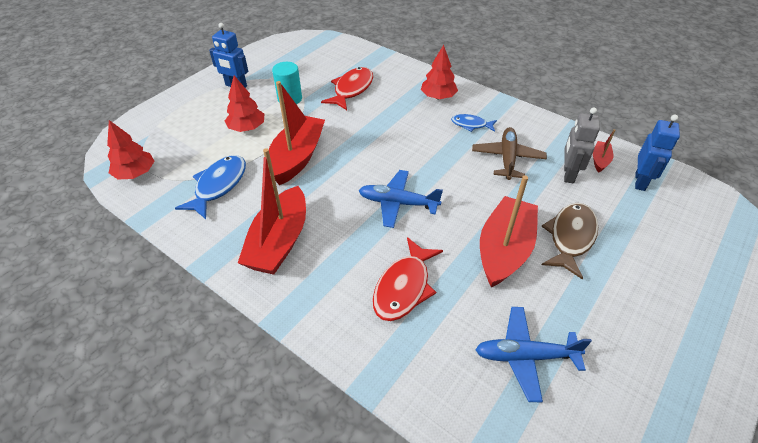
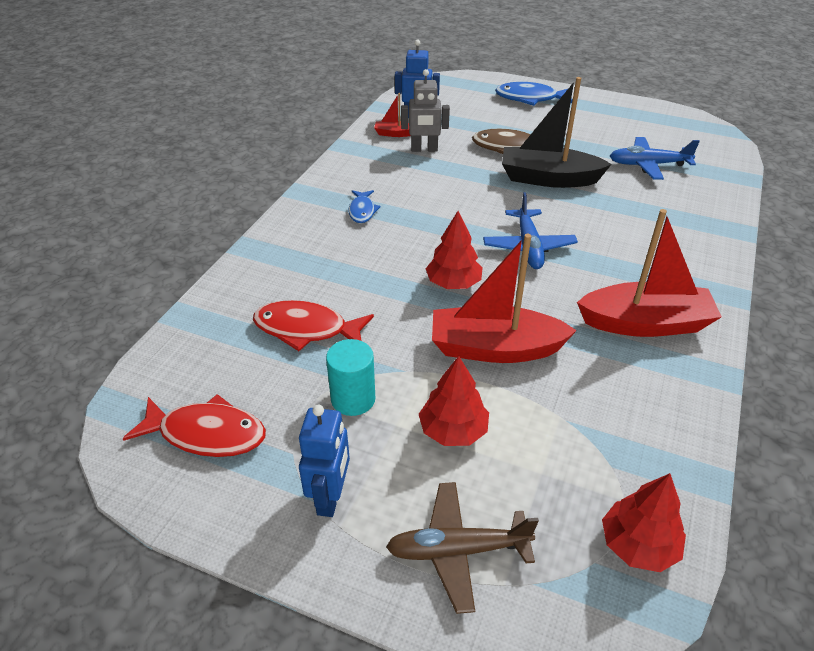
camera: 105 degrees left, 5 degrees down
blue fish [175,155,246,219] -> blue fish moved to [495,82,573,106]
red fish [373,237,443,321] -> red fish moved to [122,394,266,457]
red tree [421,45,458,99] -> red tree moved to [426,211,483,289]
brown plane [472,127,547,180] -> brown plane moved to [386,482,539,614]
blue plane [475,307,592,402] -> blue plane turned 105 degrees clockwise [610,137,700,180]
red boat [480,175,538,287] -> black boat [502,77,612,188]

